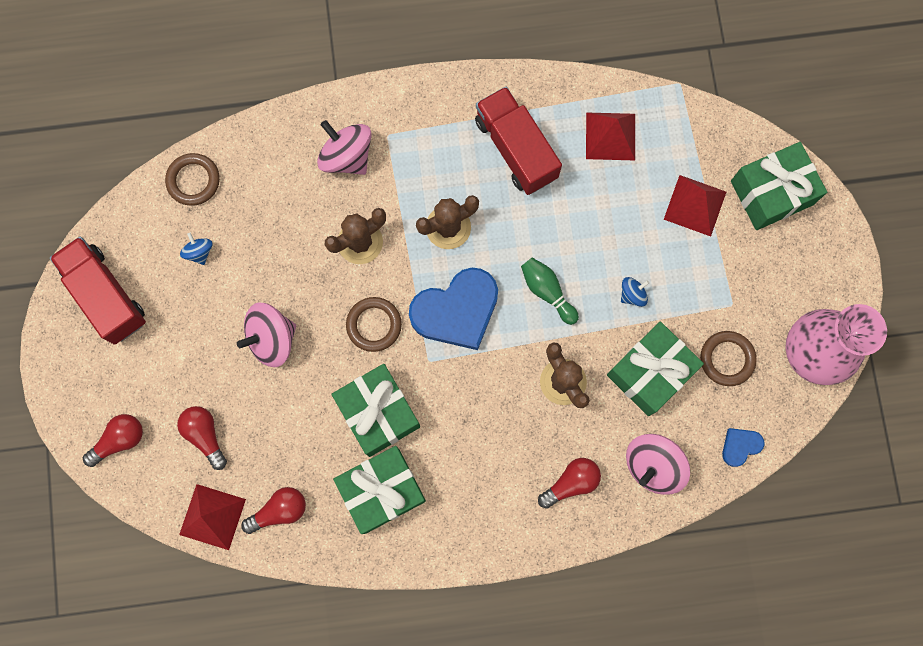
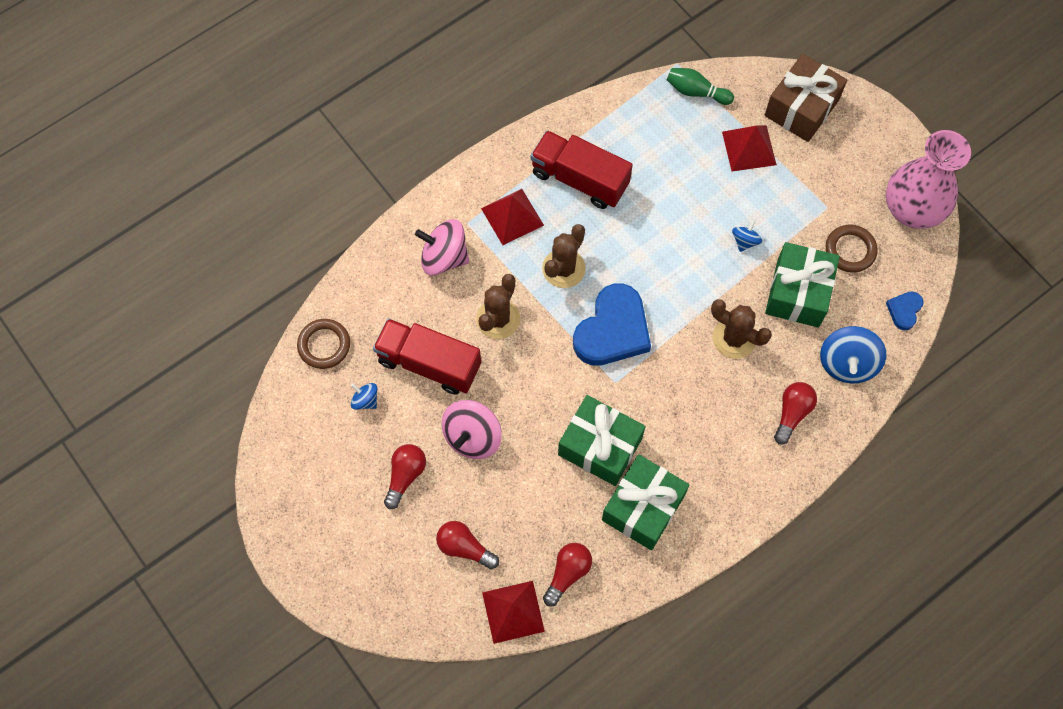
camera: 30 degrees left, 10 degrees down
red truck [50,237,146,345] -> red truck moved to [373,318,481,395]
red light bulb [83,414,143,467] -> red light bulb moved to [384,444,426,509]
brown ring [346,297,402,352] -> none
green bowling pin [521,257,579,325] -> green bowling pin moved to [667,68,734,105]
red pyramid [586,112,635,160] -> red pyramid moved to [481,189,544,245]
pink spinning top [626,434,690,495] -> blue spinning top [820,326,886,383]
green gift [731,142,827,230] -> brown gift [764,54,847,142]

